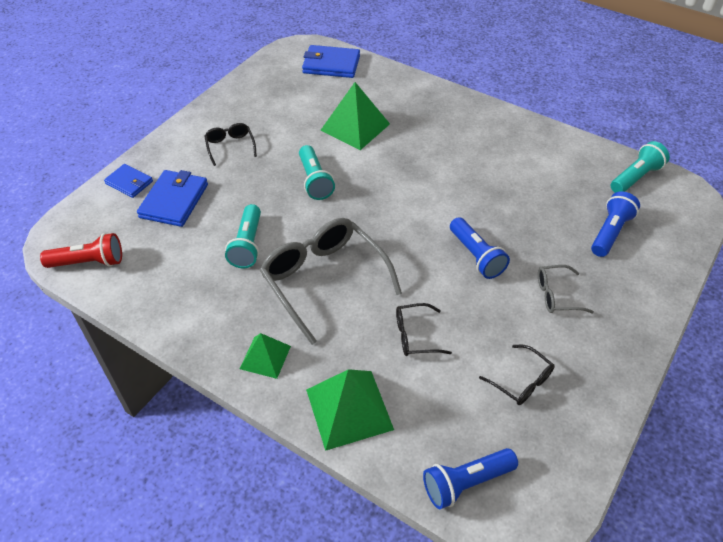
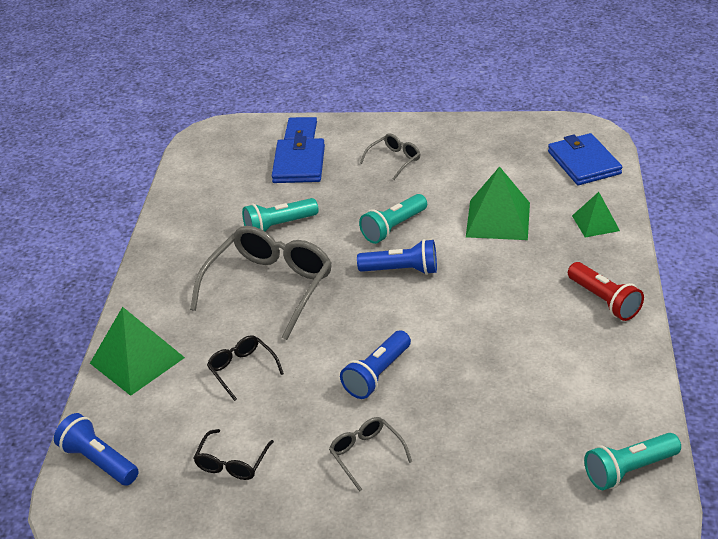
camera: 65 degrees right, 10 degrees down
red flashlight [40,233,122,268] -> red flashlight moved to [568,262,644,321]
blue wallet [137,170,208,227] -> blue wallet turned 75 degrees counterclockwise [272,136,325,183]
black glasses [204,123,257,166] -> grey glasses [360,133,420,180]
green pyramid [240,333,291,379] -> green pyramid moved to [572,192,620,237]
blue flashlight [591,191,640,257] -> blue flashlight moved to [357,239,437,275]
turquoise flashlight [611,141,670,193] -> turquoise flashlight turned 135 degrees clockwise [584,433,681,490]

